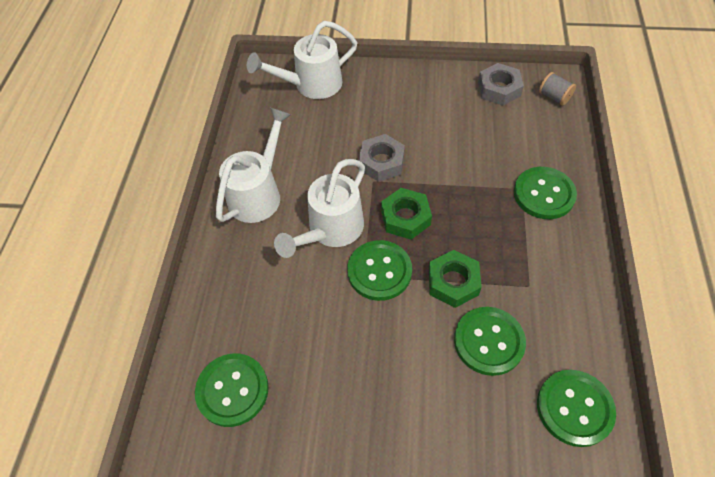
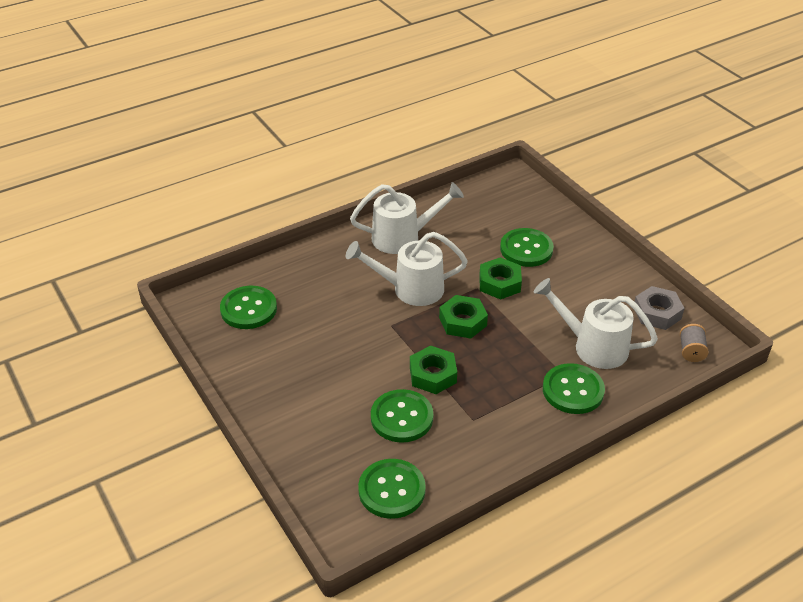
camera: 50 degrees right, 15 degrees down
white watering can [247,21,358,99] -> white watering can moved to [534,278,658,369]
green button [347,240,412,301] -> green button moved to [500,228,554,267]
grey nut [359,134,405,182] -> green nut [479,257,522,300]

